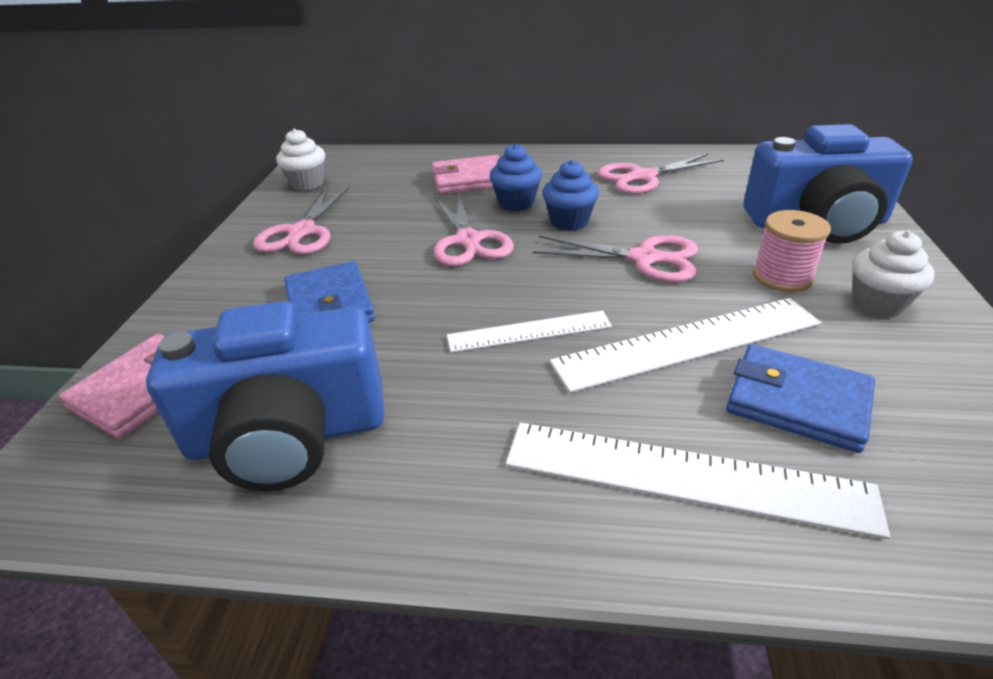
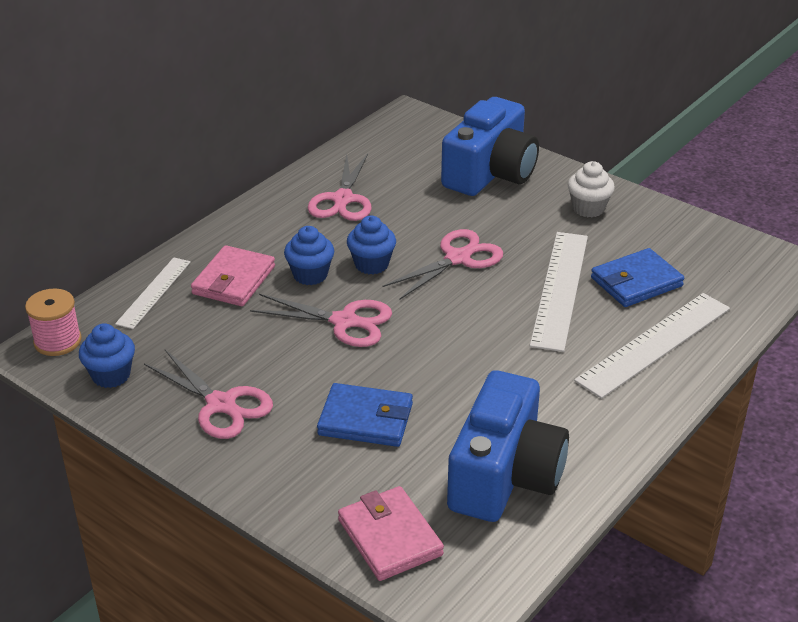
camera: 60 degrees left, 0 degrees up
white cupcake [276,128,325,191] -> blue cupcake [79,323,135,388]
white ruler [447,310,612,353] -> white ruler moved to [115,257,191,329]
pink spool [753,210,831,292] -> pink spool moved to [25,288,82,356]

